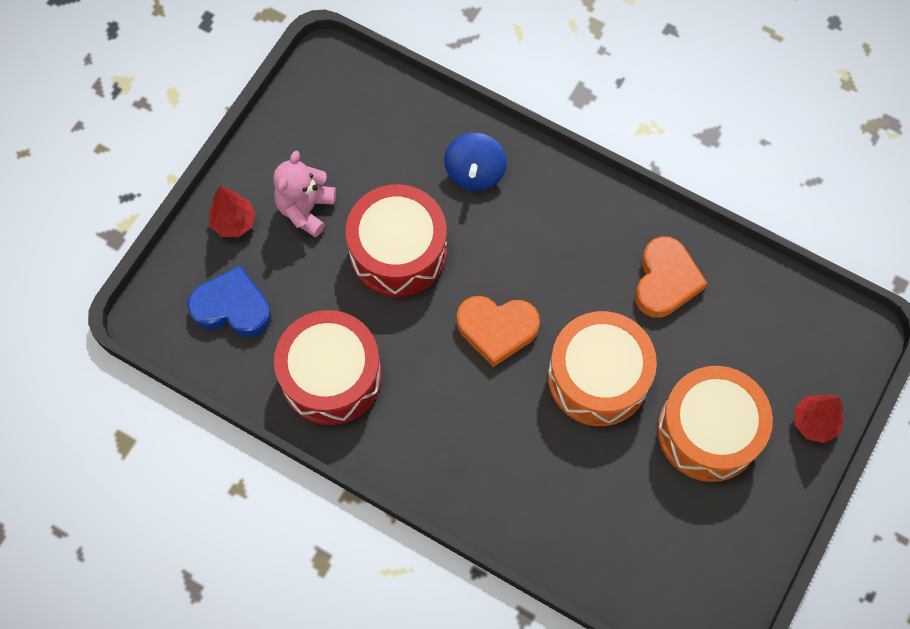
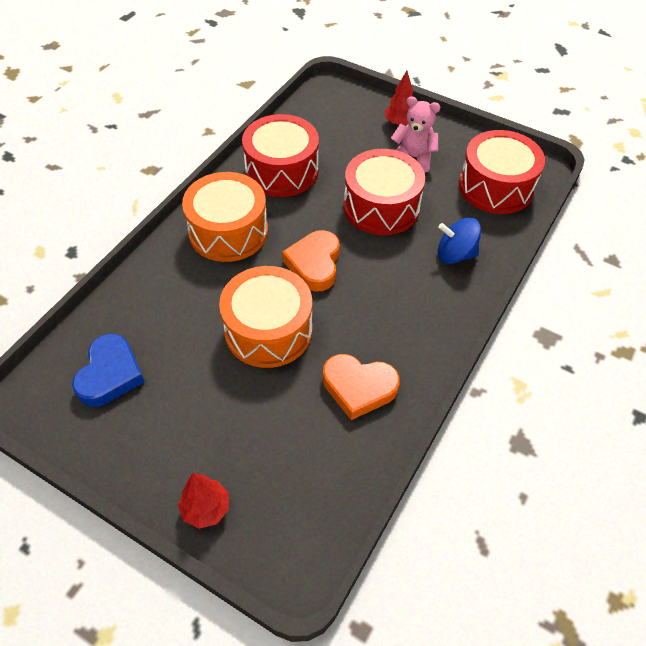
camera: 90 degrees right, 15 degrees down
blue heart [187,265,271,337] -> blue heart moved to [72,334,145,407]
orange drum [657,366,773,482] -> orange drum moved to [182,172,268,262]
none -> red drum [459,130,545,214]

